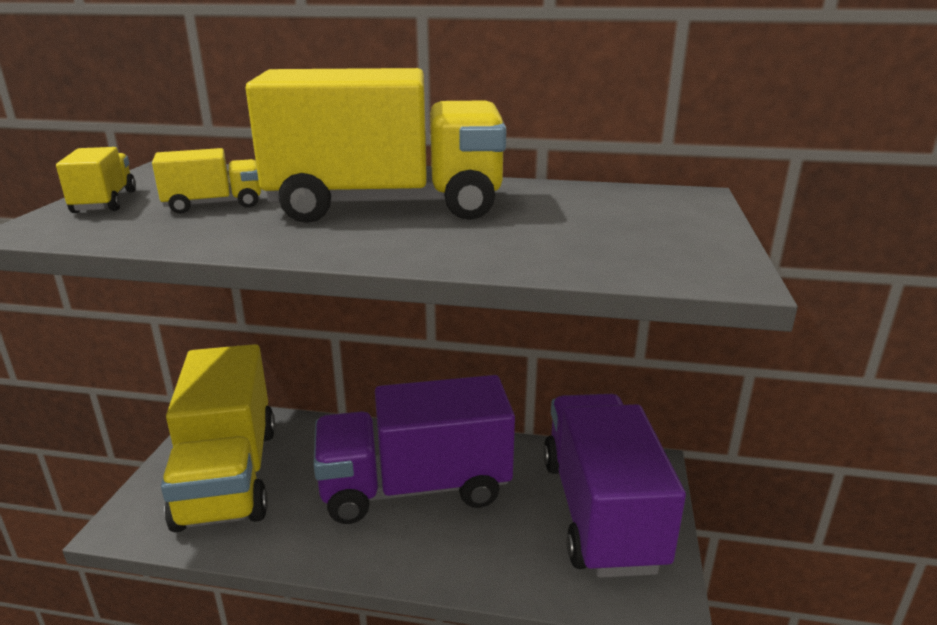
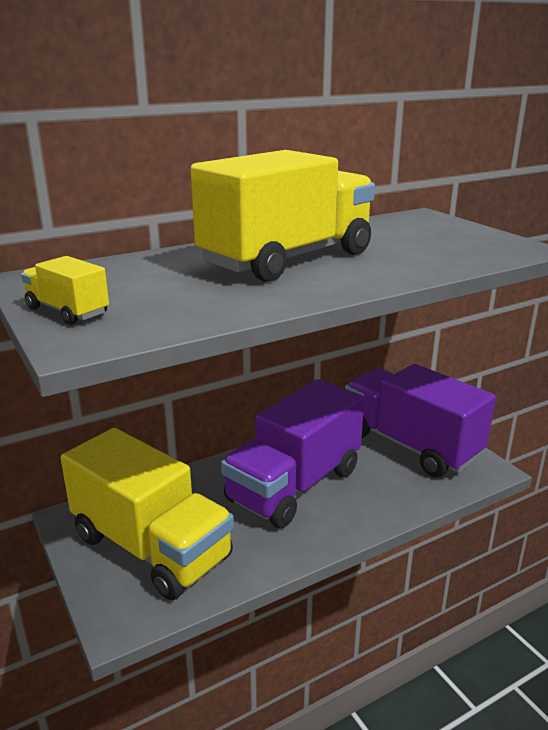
camera: 40 degrees left, 0 degrees up
yellow truck [152,148,261,214] -> none

